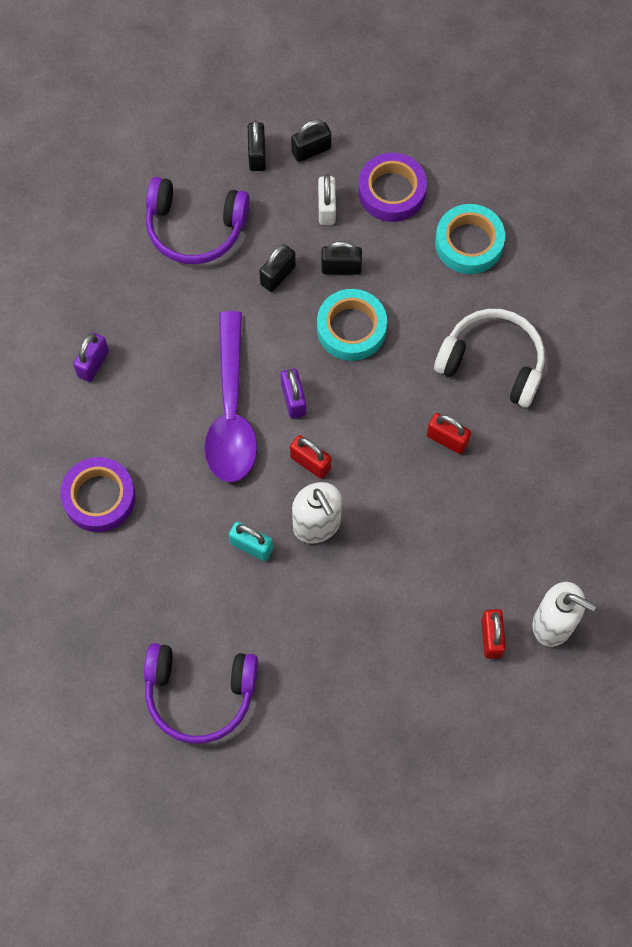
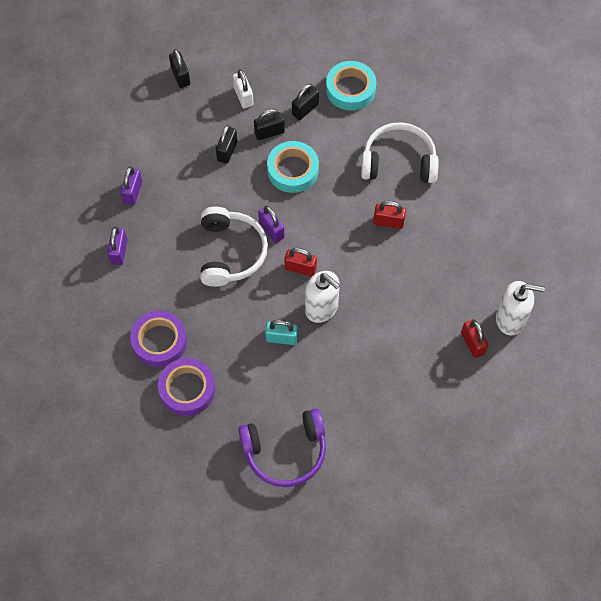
camera: 20 degrees left, 5 degrees down
purple headphones [146,177,250,264] -> none
purple spoon [204,311,257,482] -> white headphones [200,207,268,287]
black padlock [291,119,331,162] -> black padlock moved to [292,84,319,120]
purple tape [358,153,427,222] -> purple tape moved to [158,358,215,416]
none -> purple padlock [120,166,142,205]

